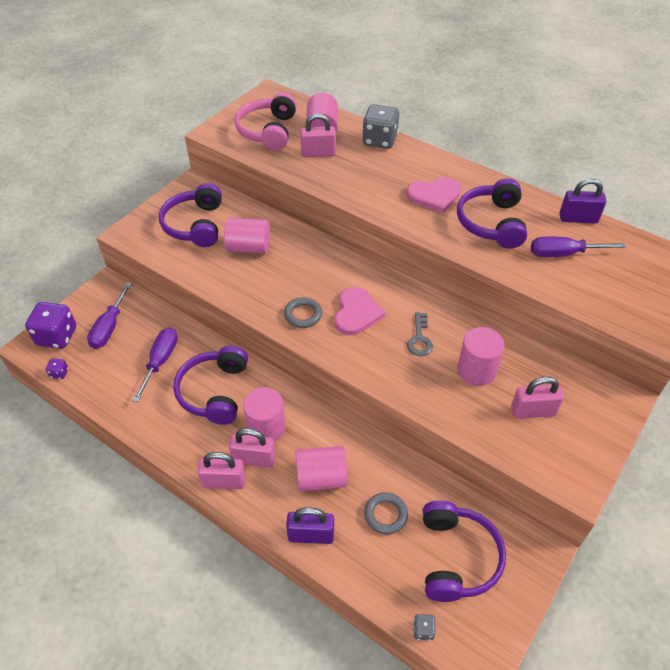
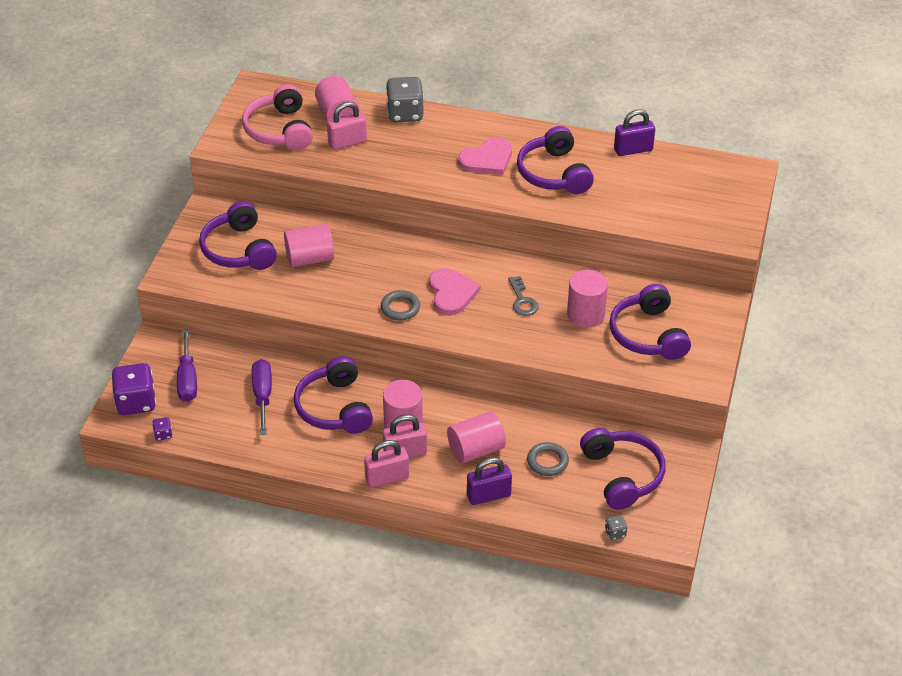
camera: 20 degrees left, 5 degrees down
pink padlock [511,377,564,419] -> purple headphones [609,284,691,360]
purple screwdriver [531,237,626,257] -> none

